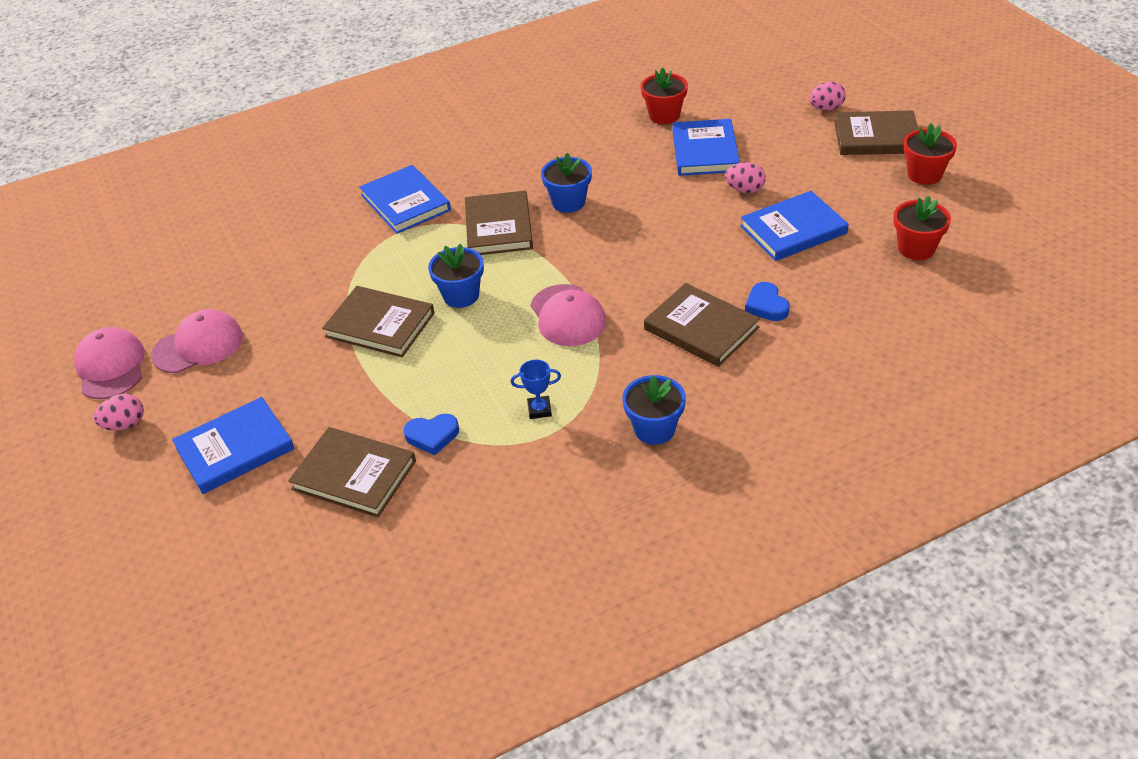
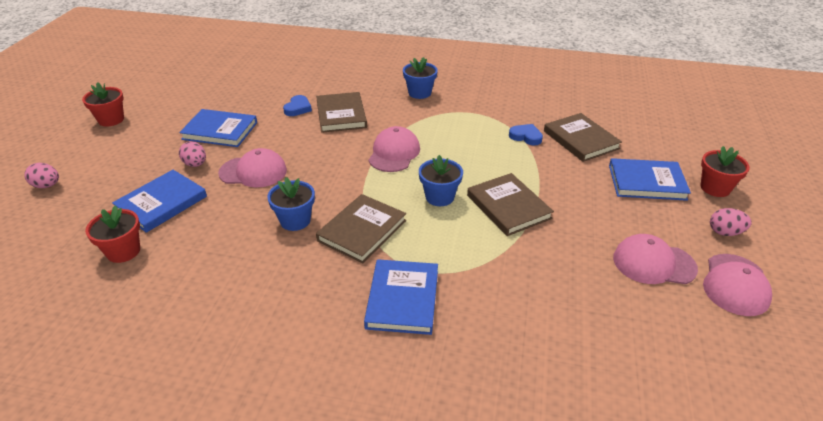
camera: 145 degrees left, 5 degrees down
blue trophy [511,360,561,419] -> none
brown book [834,110,918,155] -> none
red flower pot [894,196,951,260] -> red flower pot moved to [701,146,750,197]
none -> pink cap [218,148,287,187]

